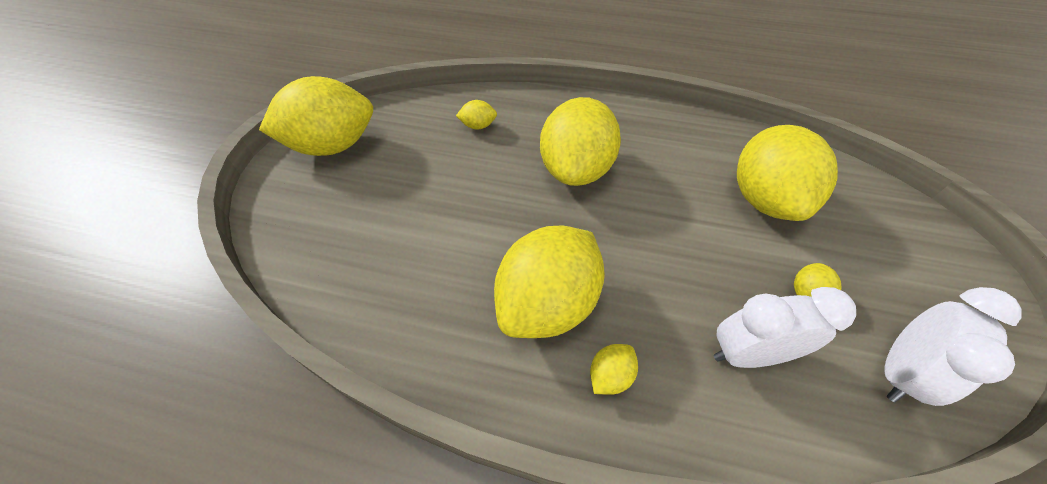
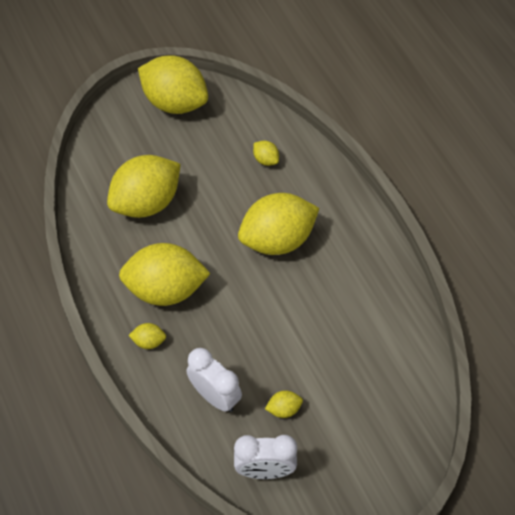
camera: 50 degrees right, 5 degrees up
yellow lemon [737,125,838,221] -> yellow lemon moved to [107,155,181,218]

